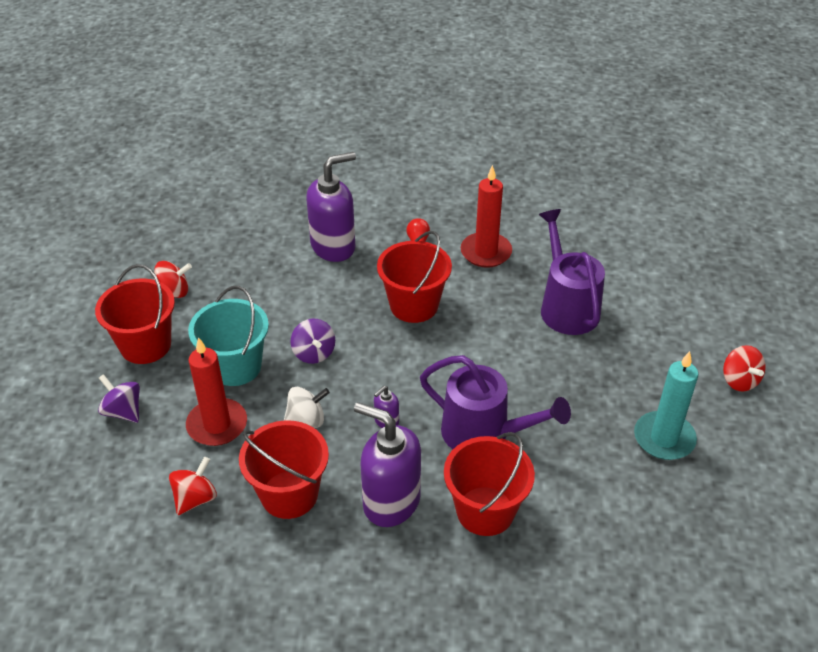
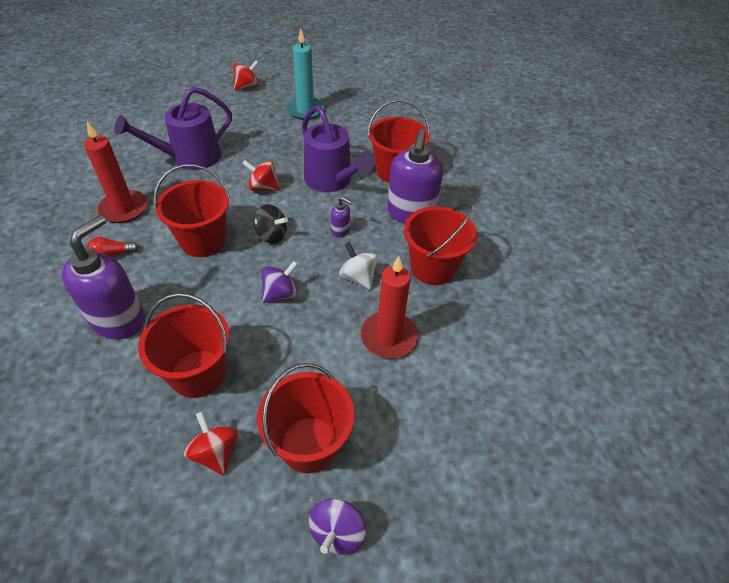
camera: 110 degrees left, 5 degrees up
purple spinning top [98,374,140,423] -> purple spinning top moved to [309,498,366,555]
red spinning top [169,457,217,515] -> red spinning top moved to [242,160,280,191]
turquoise bucket [188,286,269,386] -> none
purple soap dispenser [306,152,356,262] -> purple soap dispenser turned 75 degrees clockwise [62,215,145,339]
purple watering can [420,355,571,449] -> purple watering can turned 135 degrees clockwise [302,105,374,192]
none -> red bucket [138,293,230,398]
none -> black spinning top [254,204,288,244]

